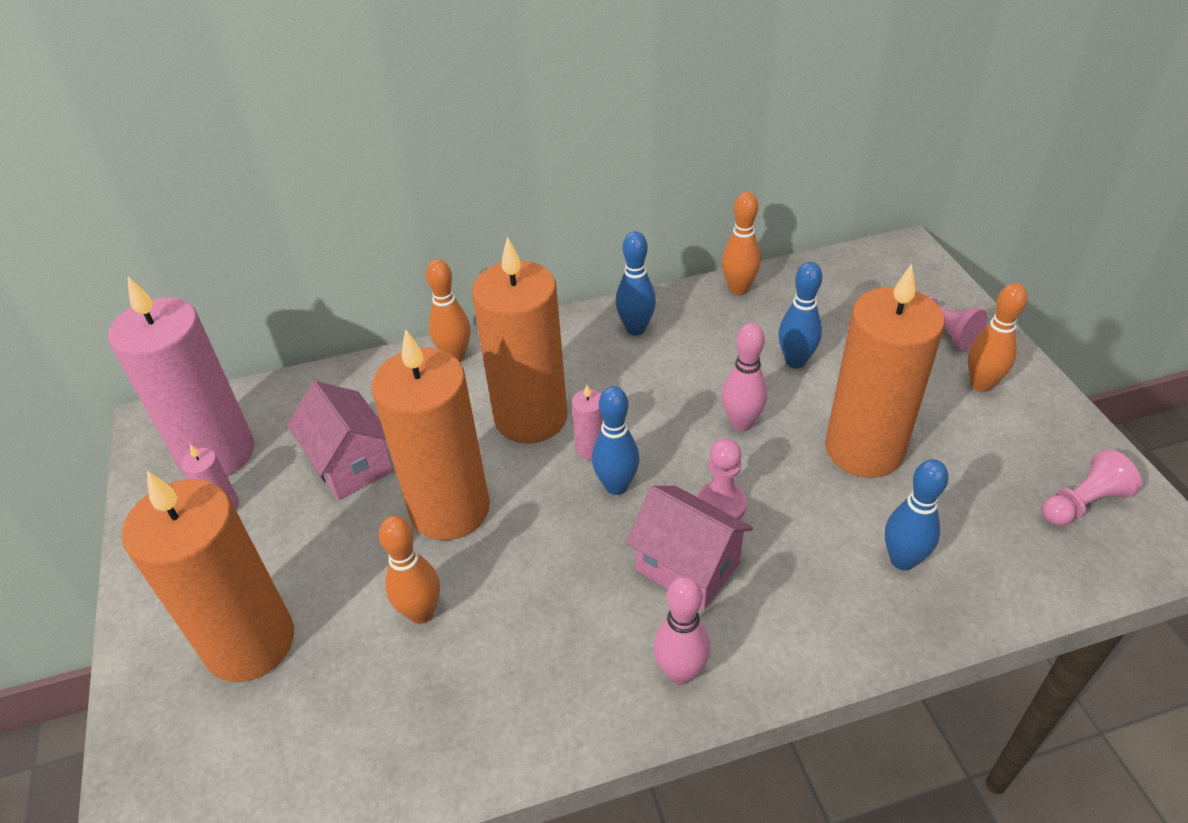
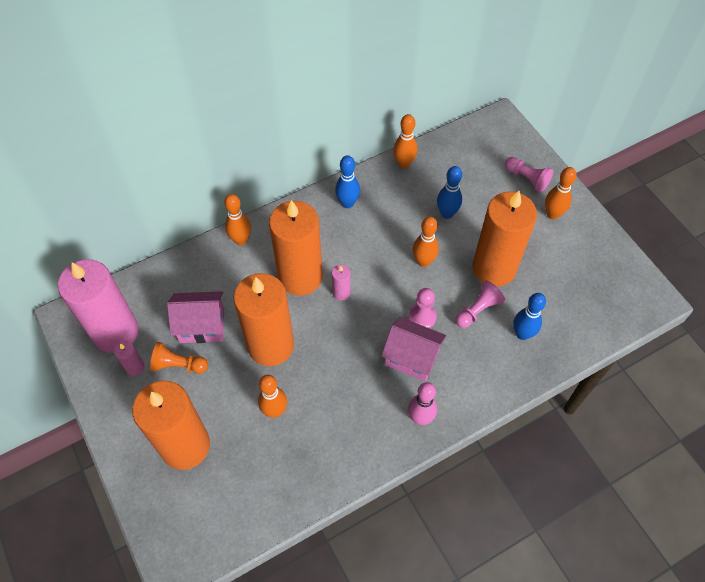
camera: 15 degrees left, 15 degrees up
pink house [287,381,394,500] -> pink house turned 45 degrees counterclockwise [167,291,224,343]
blue bowling pin [592,386,639,495] -> none
pink bowling pin [722,323,767,431] -> orange bowling pin [413,216,439,267]
pink pawn [1042,449,1142,526] -> pink pawn moved to [455,281,505,328]
none -> orange pawn [150,342,208,374]

